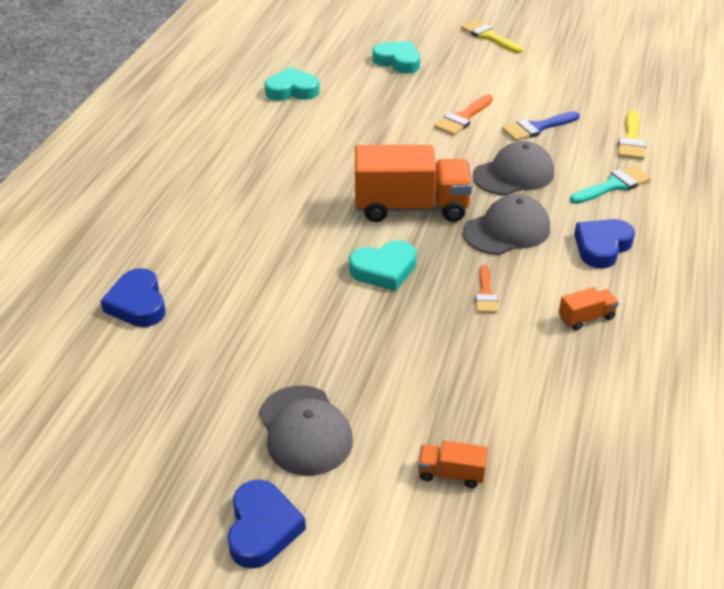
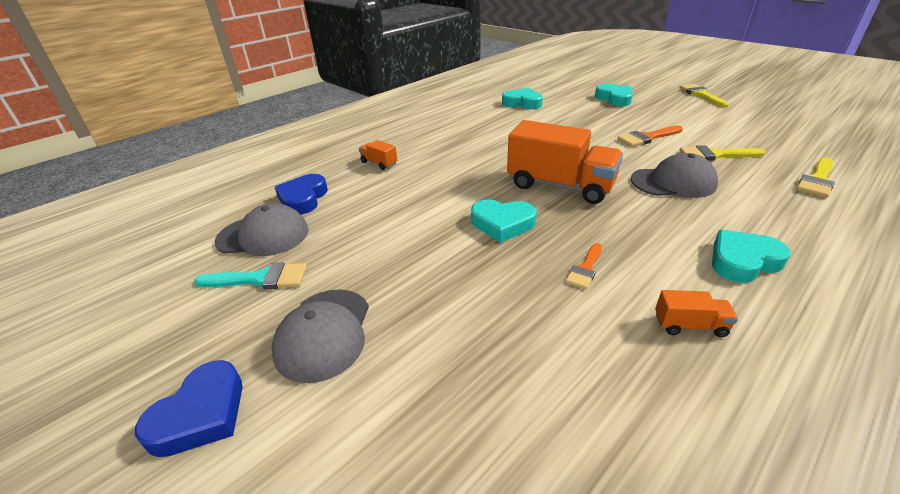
camera: 30 degrees right, 5 degrees down
orange truck [418,440,488,488] -> orange truck moved to [359,140,397,170]
grey cap [463,194,550,255] -> grey cap moved to [215,203,309,256]
blue brush [502,111,580,141] -> yellow brush [680,145,765,161]
turquoise brush [570,165,651,204] -> turquoise brush moved to [194,262,307,289]
blue heart [574,219,635,269] -> turquoise heart [712,230,791,283]

